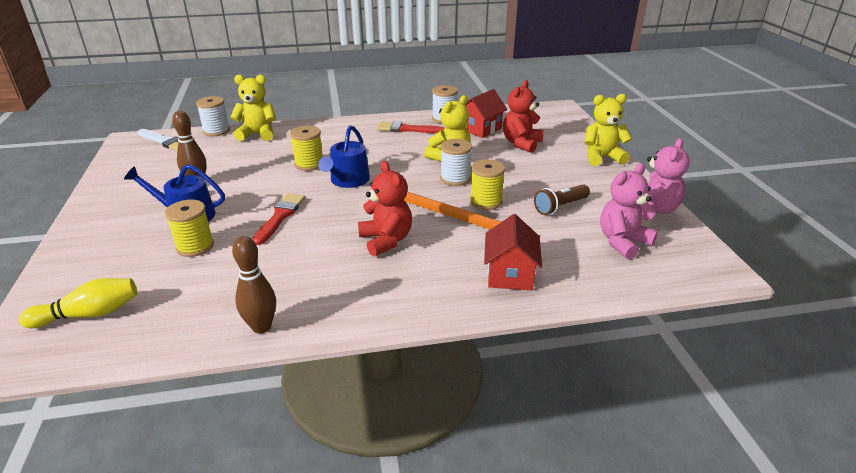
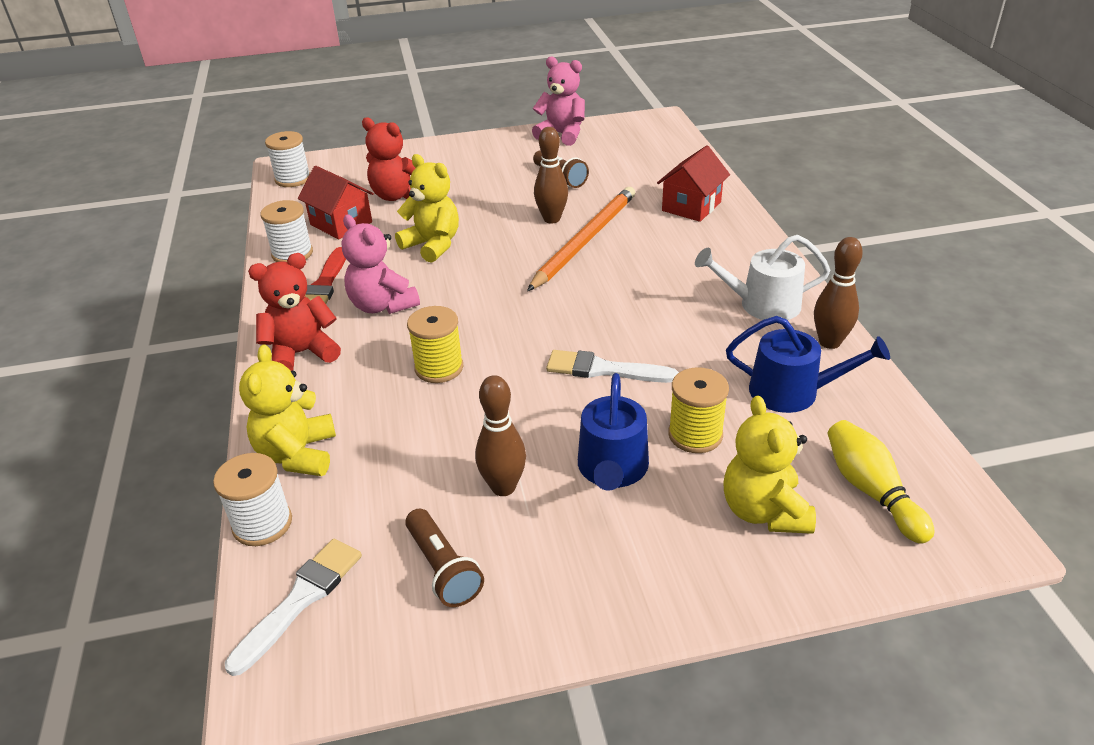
camera: 90 degrees left, 5 degrees up
red brush [252,193,305,245] -> white brush [546,350,679,383]
blue watering can [318,125,370,188] -> blue watering can moved to [726,316,890,413]
red teddy bear [358,161,412,257] -> red teddy bear moved to [248,253,341,371]
white spool [440,139,472,186] -> white spool moved to [265,131,310,187]
yellow spool [470,159,505,210] -> brown bowling pin [534,127,568,223]
red house [484,214,542,290] -> red house turned 60 degrees counterclockwise [657,145,730,222]
yellow teddy bear [584,94,632,166] -> yellow teddy bear moved to [723,395,816,534]
pink teddy bear [600,163,658,259] -> pink teddy bear moved to [342,214,420,314]
none -> brown flashlight [405,509,484,607]
none -> white watering can [695,235,831,320]

